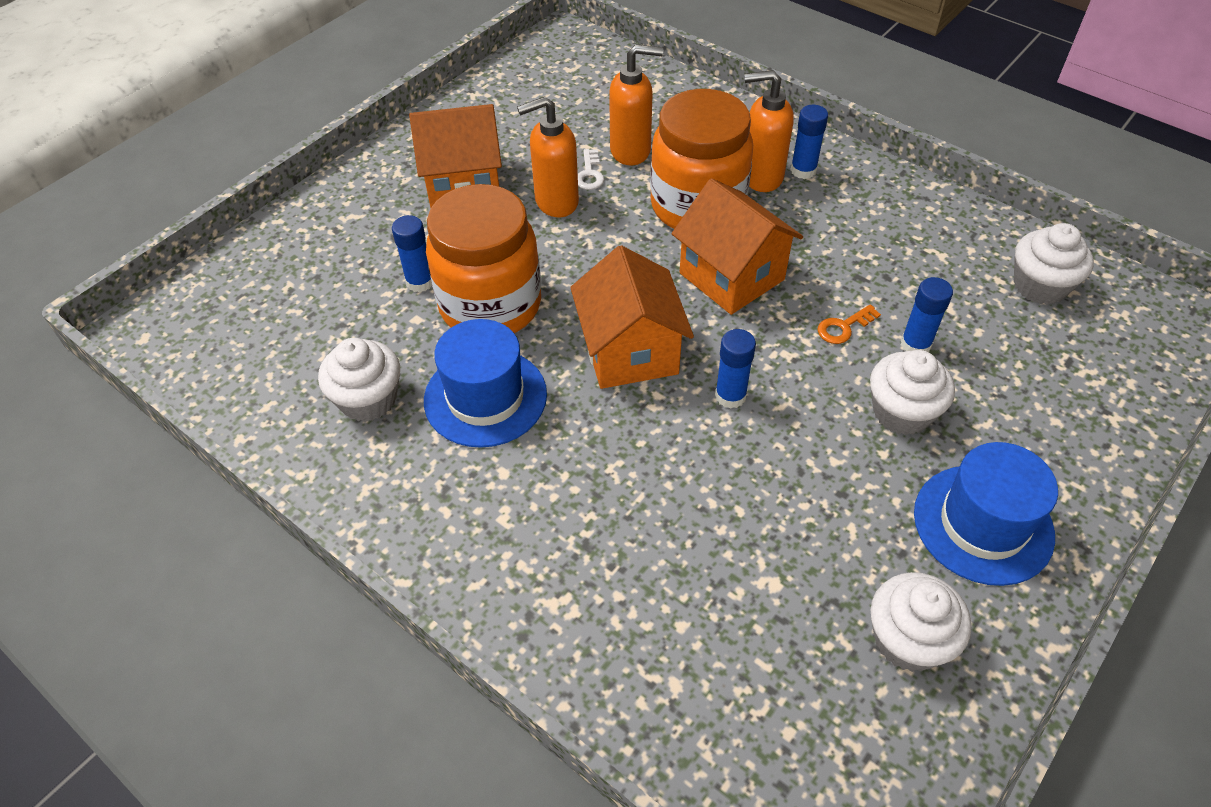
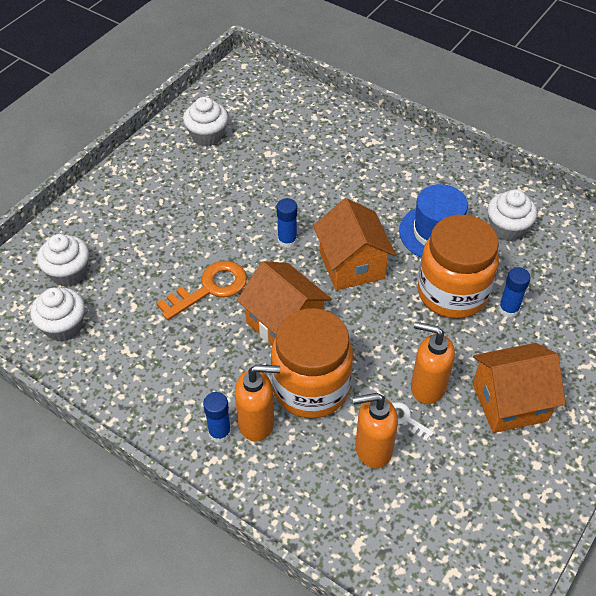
camera: 175 degrees right, 0 degrees up
orange soap dispenser [517,96,579,217] -> orange soap dispenser turned 135 degrees counterclockwise [411,322,455,404]
white key [578,149,604,190] -> white key turned 45 degrees counterclockwise [392,402,434,441]
orange key [817,304,881,344] -> orange key [156,261,247,320], size x2.01
white cupcake [870,350,955,435] -> white cupcake moved to [37,234,89,287]
blue glue stick [901,277,953,352] -> none
blue hat [914,442,1058,586] -> none

